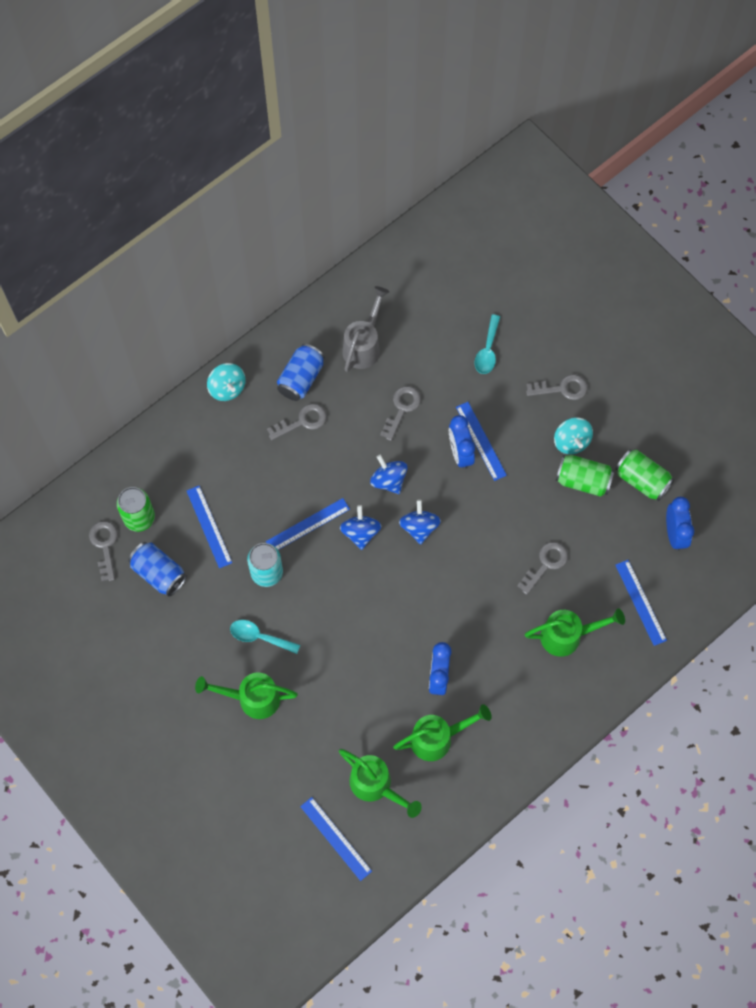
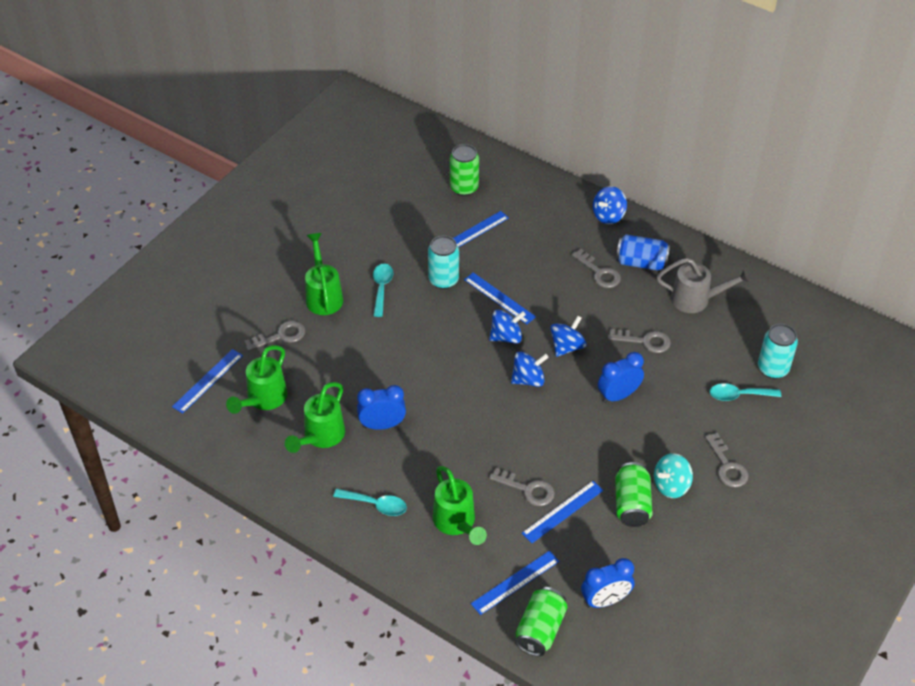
camera: 75 degrees right, 20 degrees down
grey key [89,521,118,581] -> grey key moved to [244,320,305,351]
blue can [128,542,187,596] -> none
turquoise spinning top [207,363,246,401] -> blue spinning top [593,186,627,224]
green watering can [393,704,492,761] -> green watering can turned 60 degrees clockwise [285,382,345,453]
blue ruler [456,402,507,481] -> blue ruler moved to [522,481,603,543]
green can [615,449,675,501] -> green can moved to [515,587,567,656]
none -> turquoise spoon [333,489,407,516]
none -> turquoise can [758,324,798,379]

